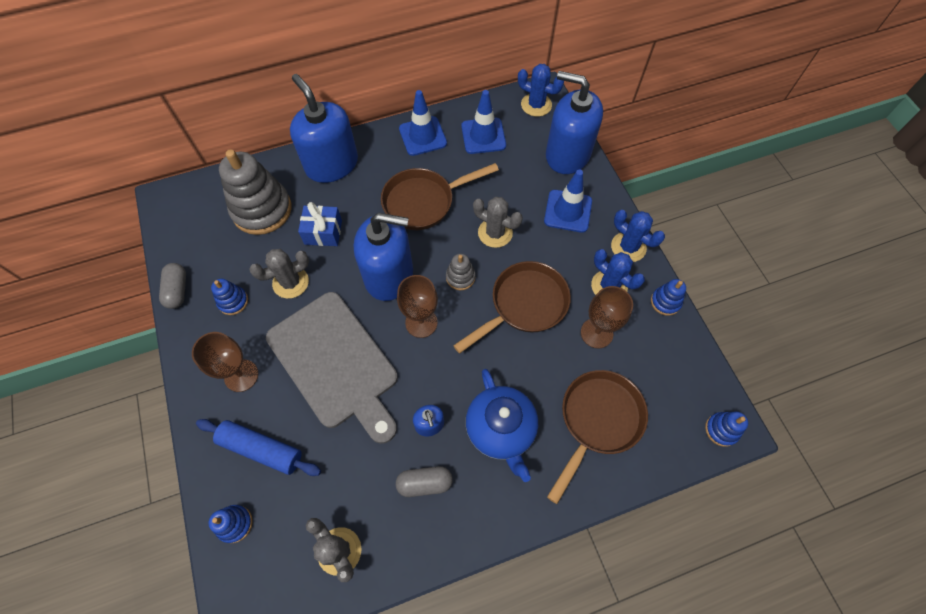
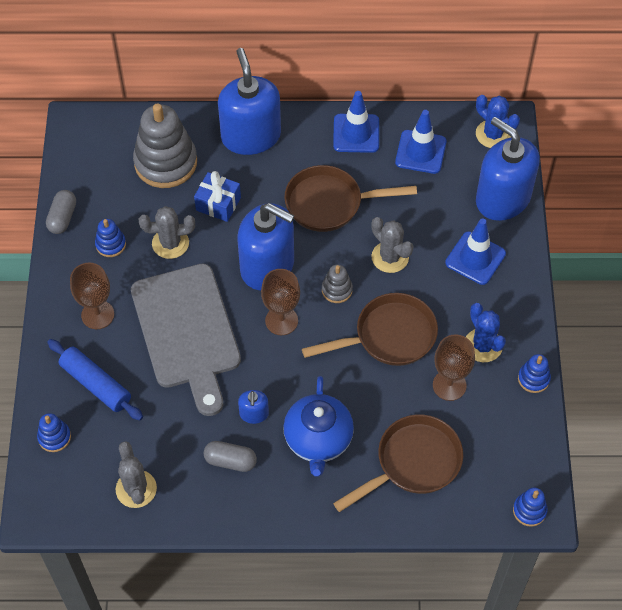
camera: 20 degrees right, 5 degrees down
blue cactus [611,210,665,262] -> none

